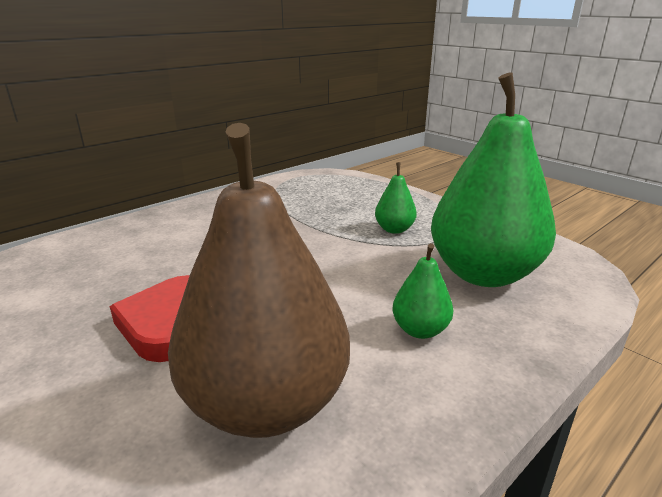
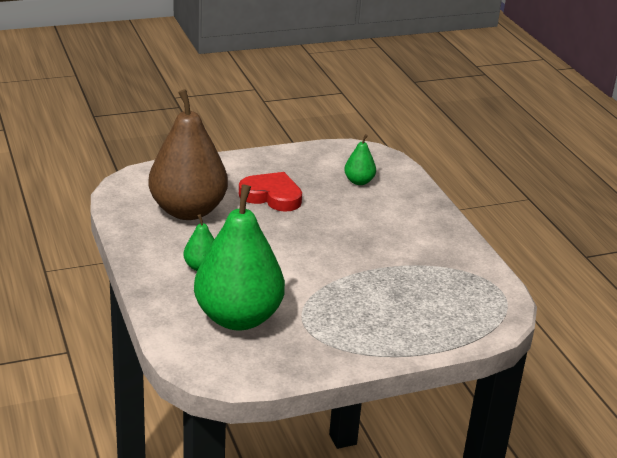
camera: 110 degrees right, 5 degrees up
green pear [375,162,417,234] -> green pear moved to [344,134,376,185]

